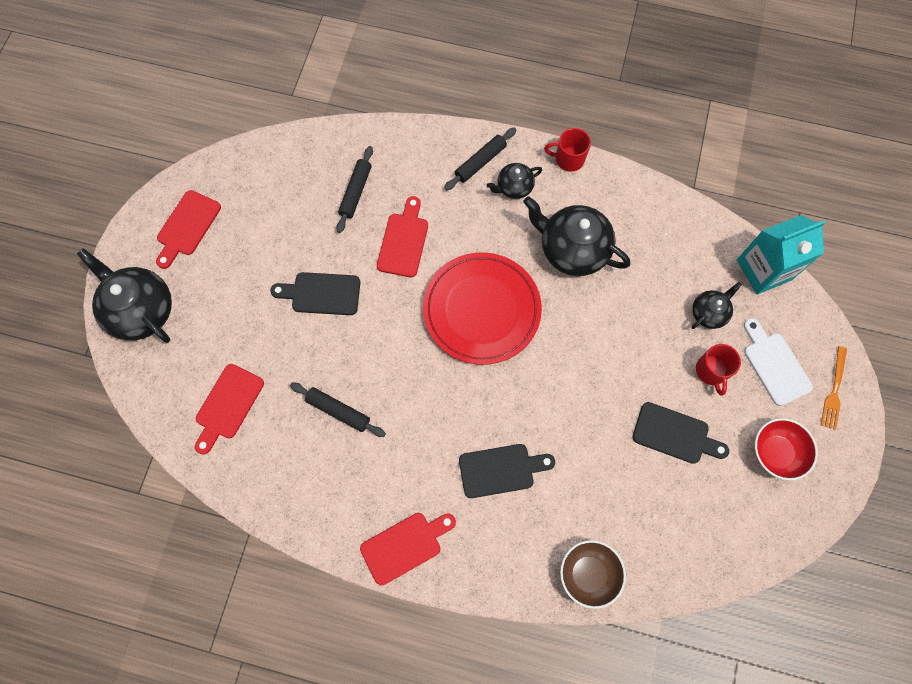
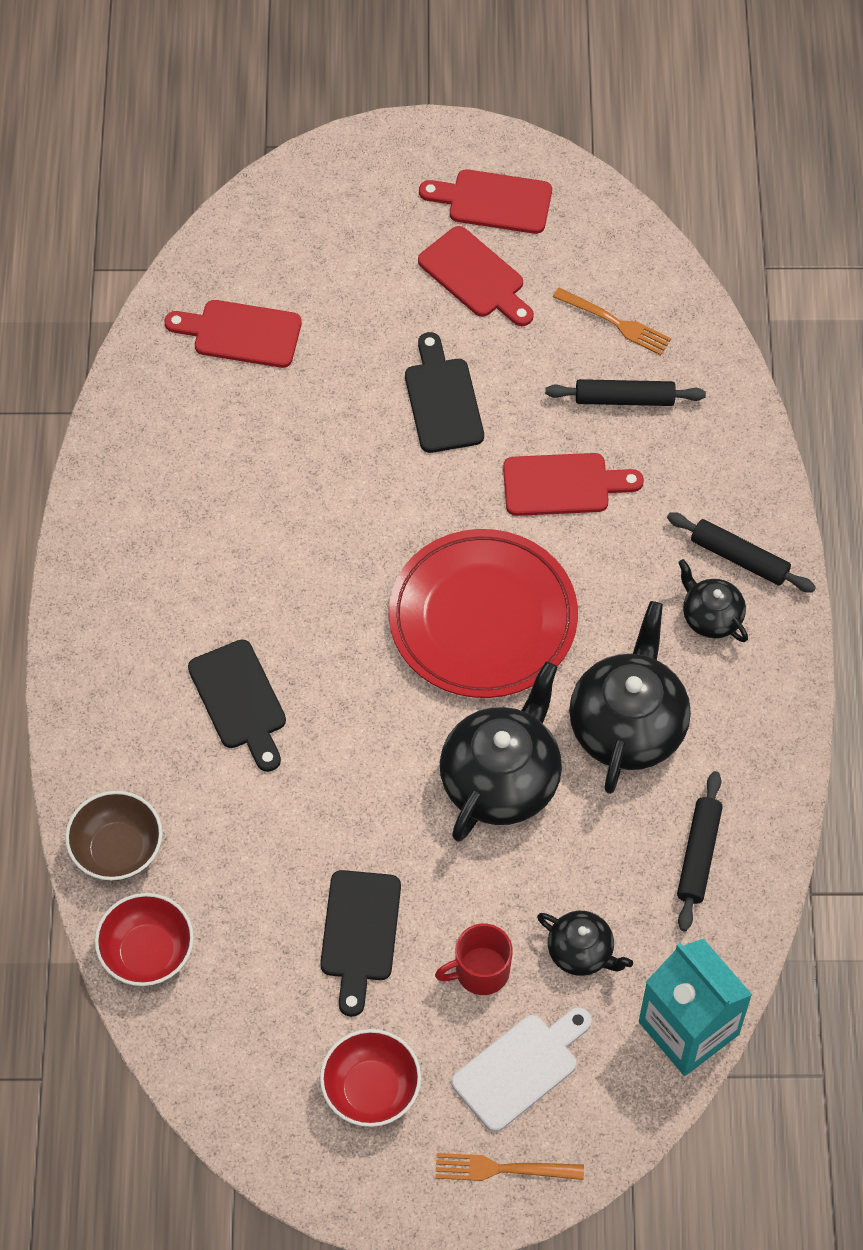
camera: 75 degrees right, 10 degrees down
black teapot [77,248,172,343] -> black teapot moved to [440,661,562,842]
black rolling pin [290,383,386,437] -> black rolling pin moved to [677,771,723,931]
red cutting board [360,513,456,585] -> red cutting board moved to [418,226,534,326]
red mug [544,128,591,172] -> none
none -> red bowl [95,893,194,986]
none -> orange fork [553,288,671,355]

